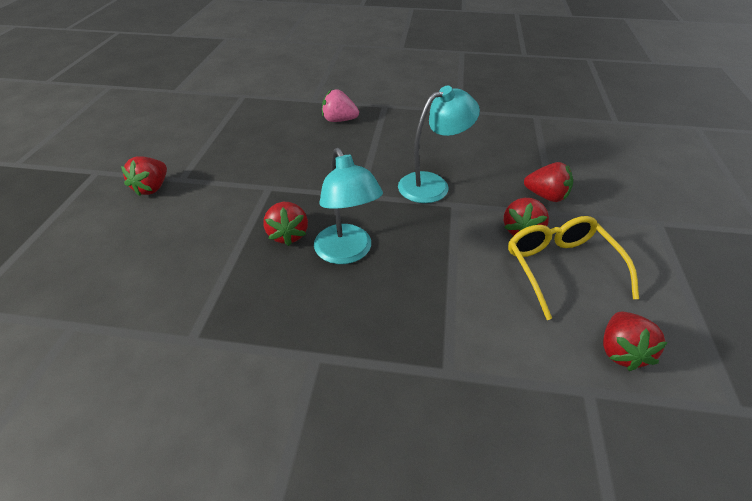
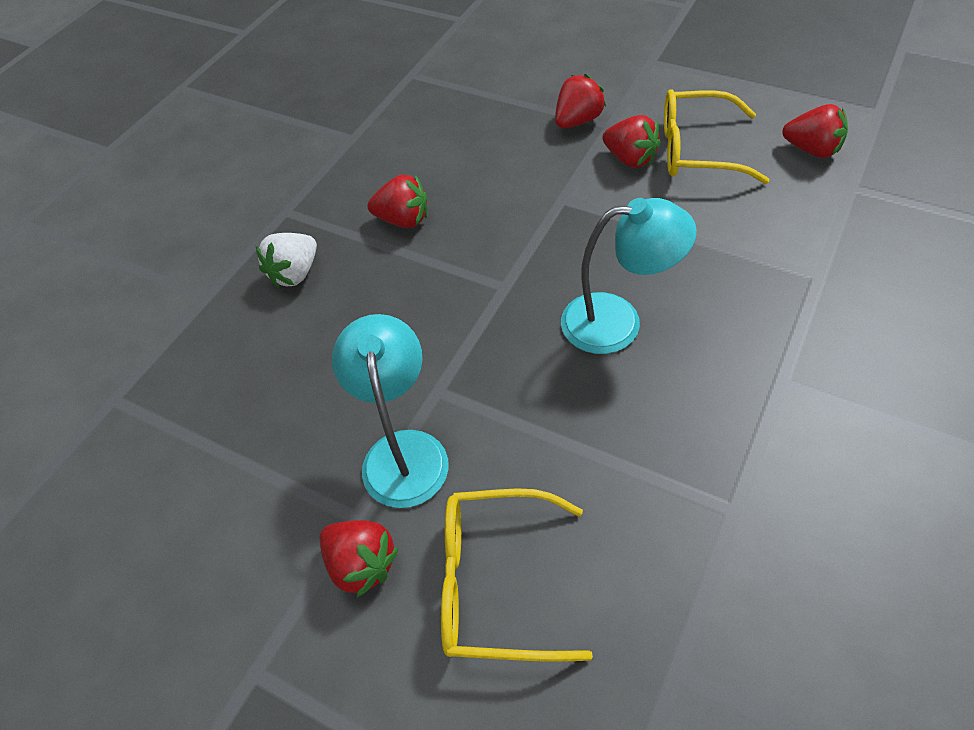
camera: 65 degrees left, 10 degrees up
red strawberry [264,202,308,246] -> red strawberry moved to [368,175,427,228]
pink strawberry [322,90,359,122] -> white strawberry [256,233,317,288]
turquoise lamp [398,86,480,203] -> turquoise lamp moved to [332,314,449,508]
none -> yellow glasses [441,488,593,662]

